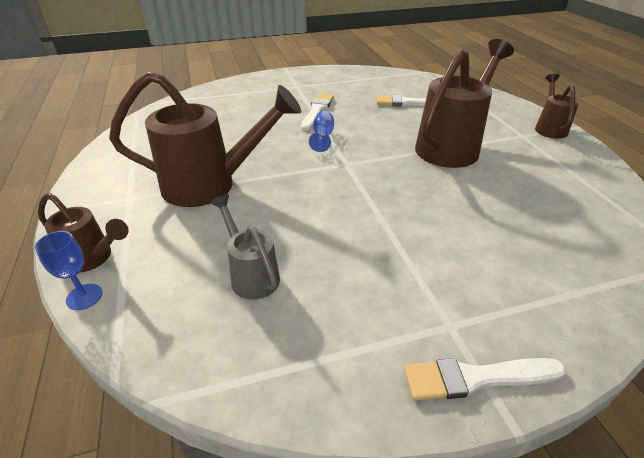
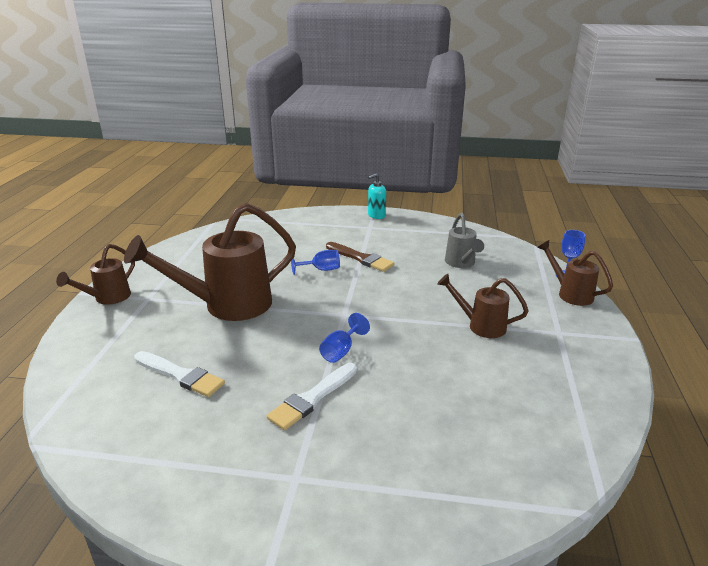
camera: 155 degrees left, 10 degrees down
brown watering can [109,71,301,207] -> brown watering can [437,274,529,338], size x0.53
white brush [404,358,566,401] -> turquoise soap dispenser [368,174,386,219]
none -> blue goblet [291,250,340,275]
none -> brown brush [326,242,395,272]

